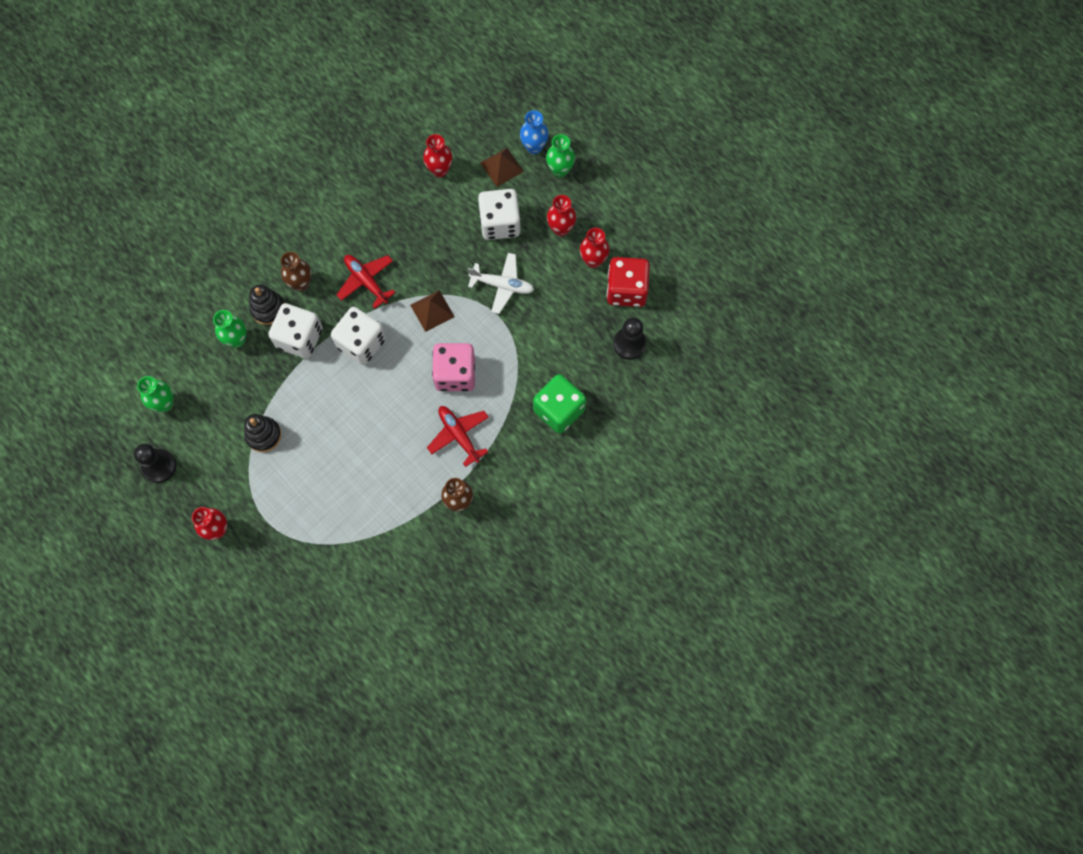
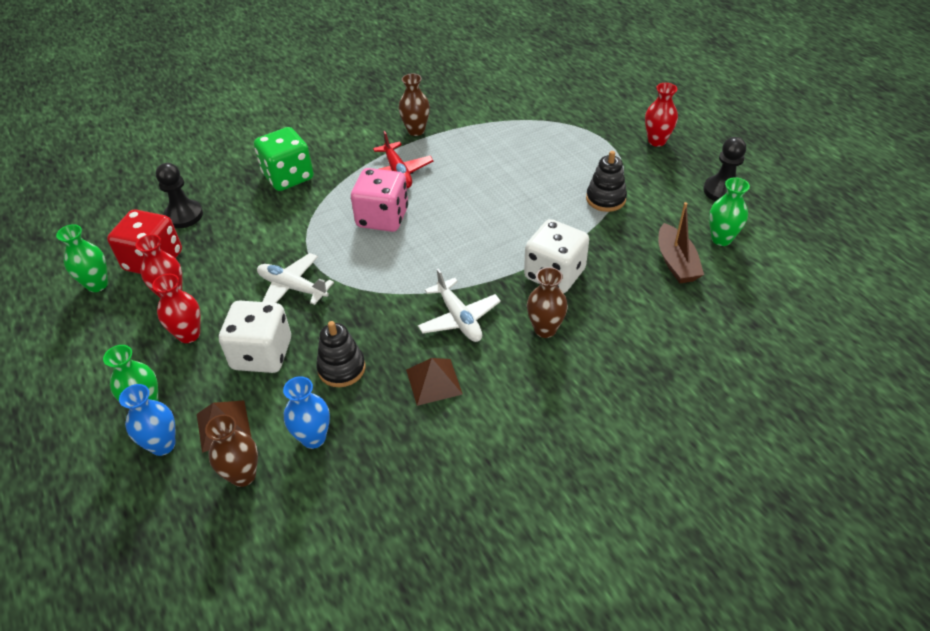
camera: 165 degrees left, 25 degrees down
green vase [213,310,247,348] -> green vase moved to [56,224,108,292]
black stacking toy [249,285,284,325] -> black stacking toy moved to [316,321,366,387]
white dice [331,307,386,365] -> none
red plane [336,255,396,308] -> white plane [418,268,501,342]
brown pyramid [410,290,455,332] -> brown pyramid moved to [406,358,463,406]
red vase [423,134,452,177] -> blue vase [283,376,330,449]
none -> brown vase [205,414,258,487]
none -> brown boat [658,202,704,283]

